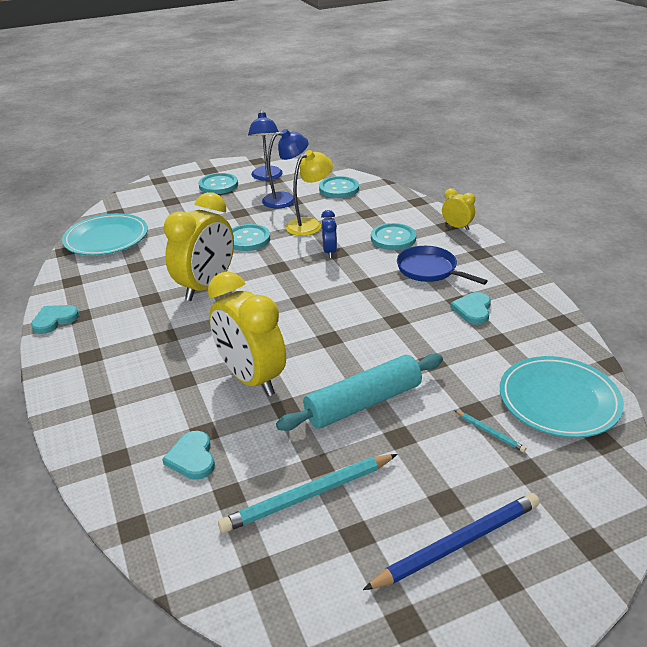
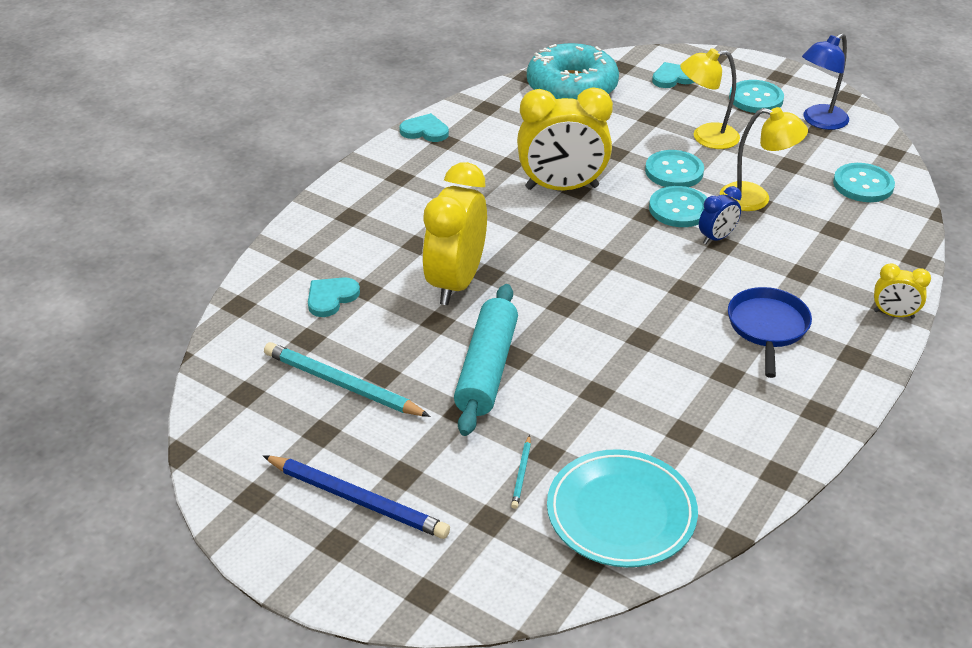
camera: 55 degrees right, 5 degrees up
turquoise plate [62,213,148,256] -> turquoise donut [527,43,619,100]
blue lamp [262,129,309,208] -> none
turquoise rolling pin [276,354,443,431] -> turquoise rolling pin turned 75 degrees clockwise [454,284,518,436]
turquoise button [371,223,416,250] -> turquoise button moved to [649,186,707,227]
yellow clock [442,188,475,230] -> yellow clock turned 105 degrees clockwise [874,263,931,319]
turquoise heart [450,292,491,324] -> turquoise heart moved to [652,62,695,88]
none -> yellow lamp [680,48,740,149]

